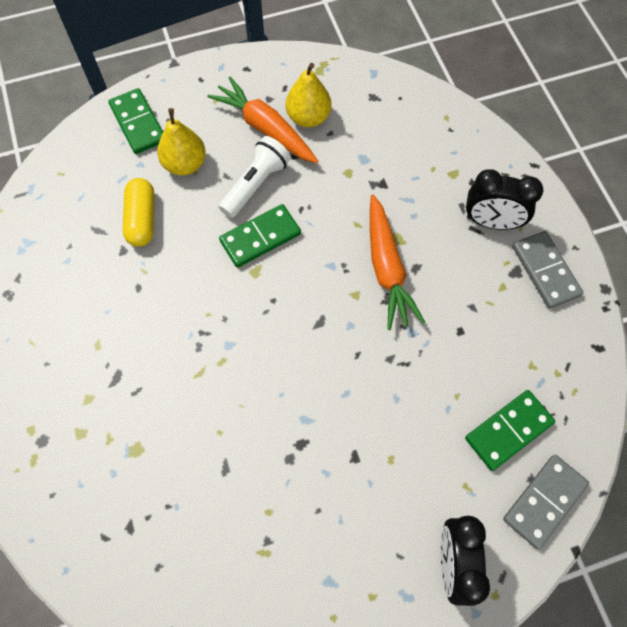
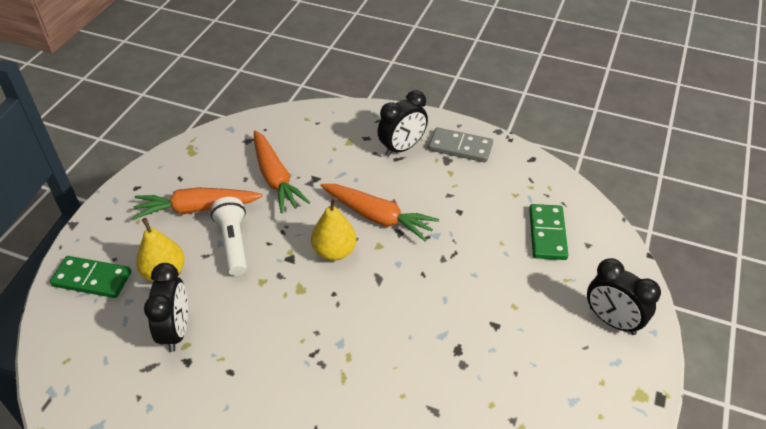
camera: 50 degrees left, 20 degrees down
yellow capsule [123,178,154,247] -> black clock [144,263,188,352]
green domino [219,204,301,268] -> none
yellow pear [286,63,332,127] -> yellow pear moved to [311,197,357,261]
grey domino [503,455,589,549] -> none
none -> orange carrot [254,130,311,213]

